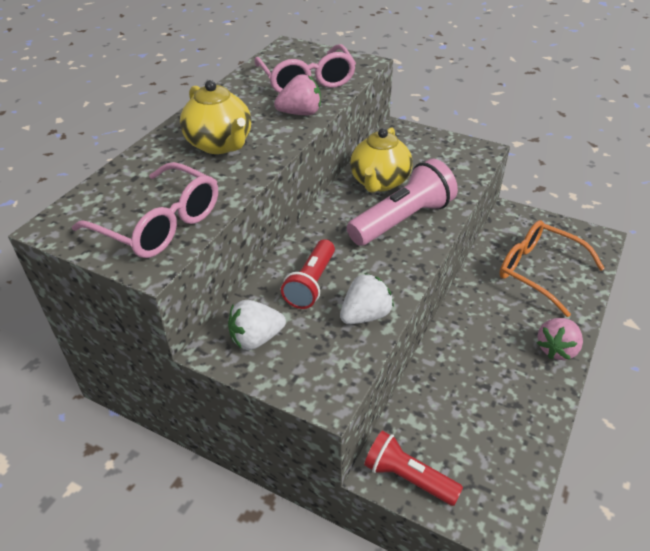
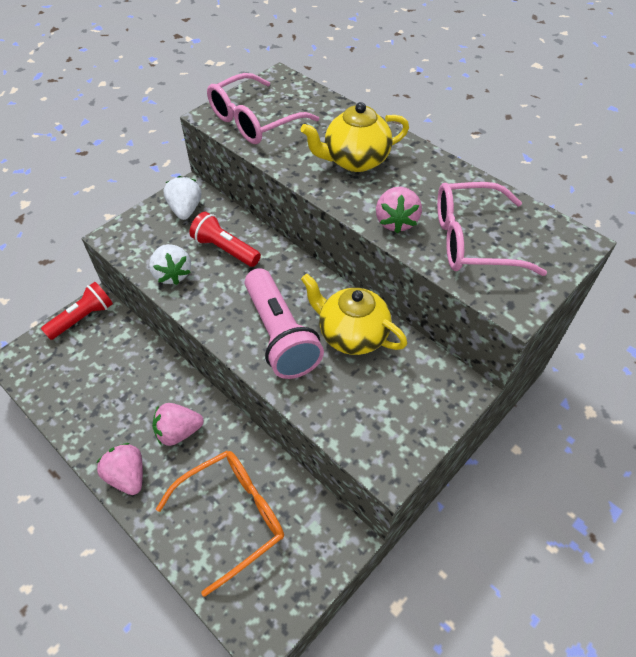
camera: 105 degrees right, 10 degrees up
none -> pink strawberry [152,403,204,446]

